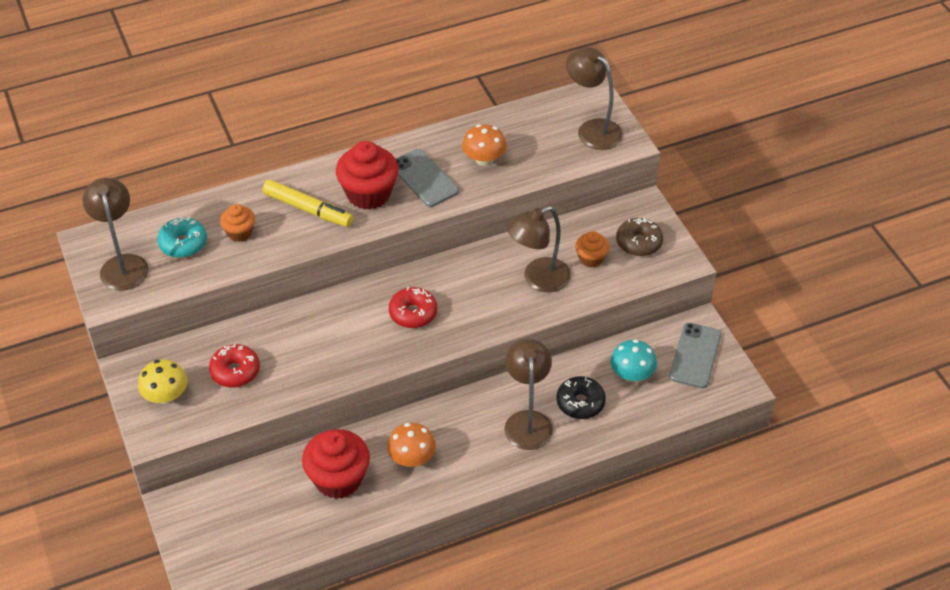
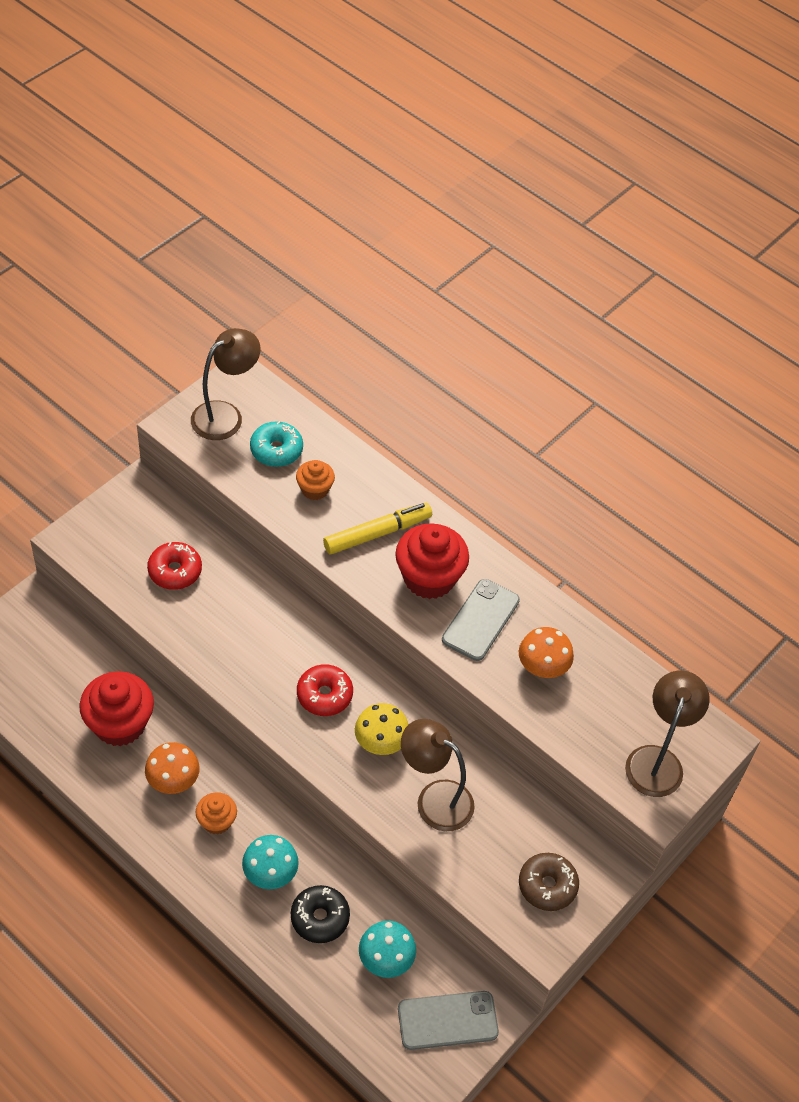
camera: 60 degrees right, 5 degrees up
yellow mushroom [138,359,187,404] -> yellow mushroom moved to [355,703,409,755]
yellow marker [262,180,353,227] -> yellow marker turned 120 degrees counterclockwise [323,503,432,554]
brown lamp [504,339,553,450] -> turquoise mushroom [242,835,299,889]
orange cupcake [575,231,609,267] -> orange cupcake moved to [196,792,237,835]

